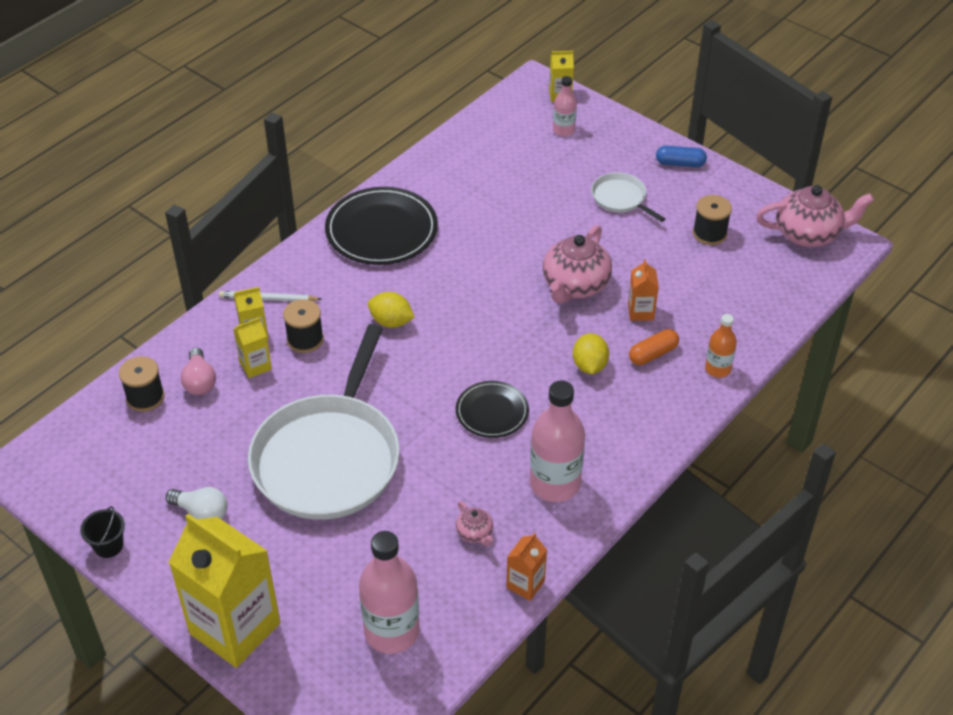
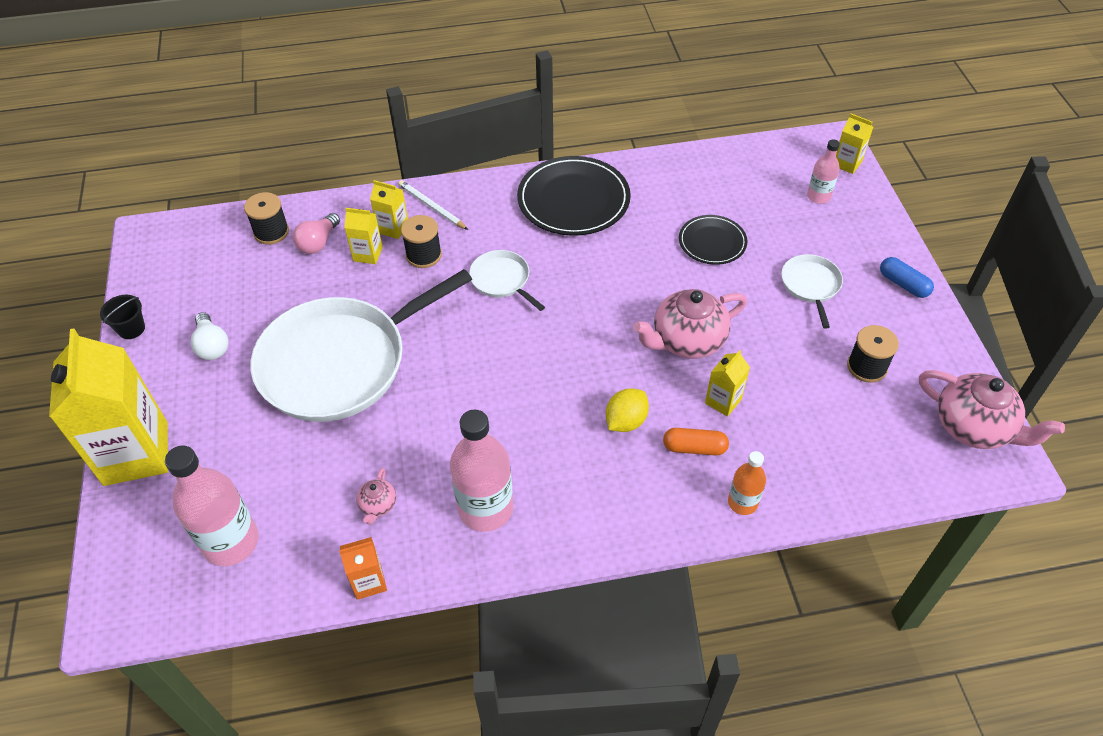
camera: 40 degrees right, 5 degrees up
yellow lemon [368,292,415,328] -> white pan [469,250,545,311]
black plate [456,381,529,438] -> black plate moved to [679,215,747,265]
orange carton [628,259,659,321] -> yellow carton [705,350,750,417]

